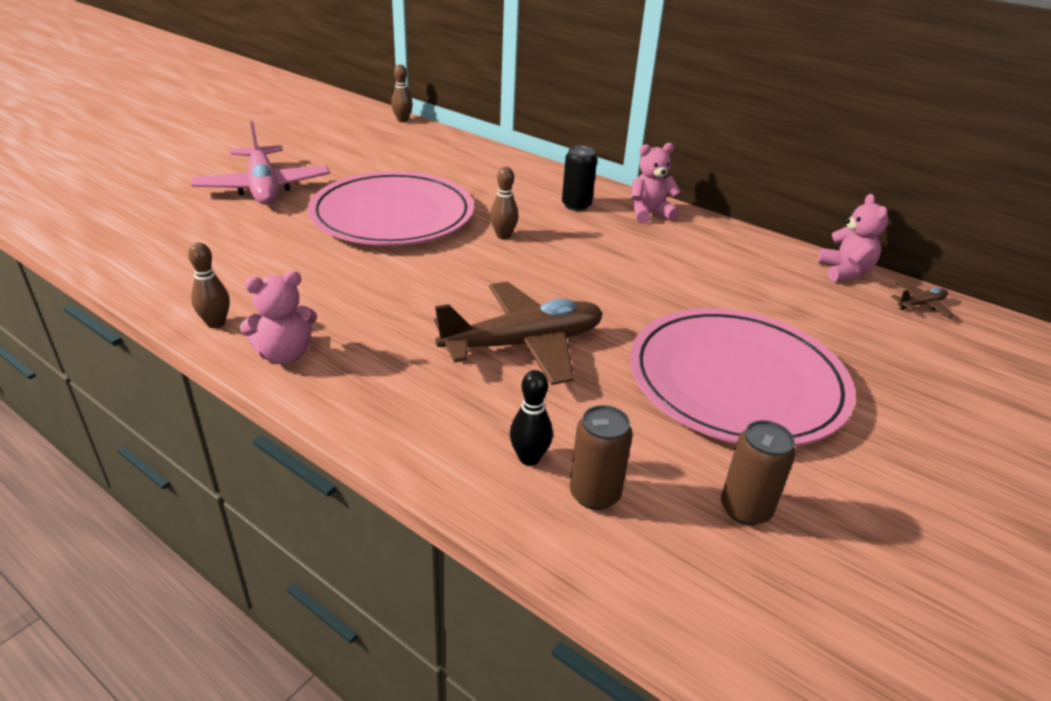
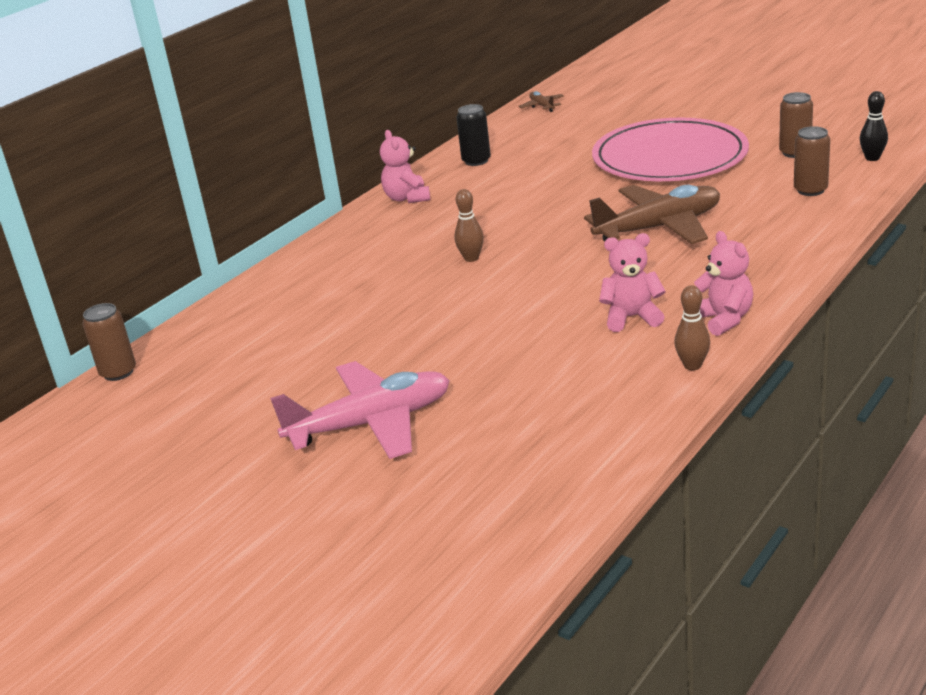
camera: 85 degrees left, 5 degrees down
pink plate [308,171,474,246] -> none
brown bowling pin [391,65,413,122] -> brown can [82,303,136,381]
brown plane [434,281,603,385] -> brown plane turned 90 degrees clockwise [584,185,720,244]
black bowling pin [510,370,553,466] -> black bowling pin moved to [860,91,888,161]
black can [562,146,597,211] -> black can moved to [456,104,491,166]
pink teddy bear [818,194,888,282] -> pink teddy bear moved to [599,233,666,332]

